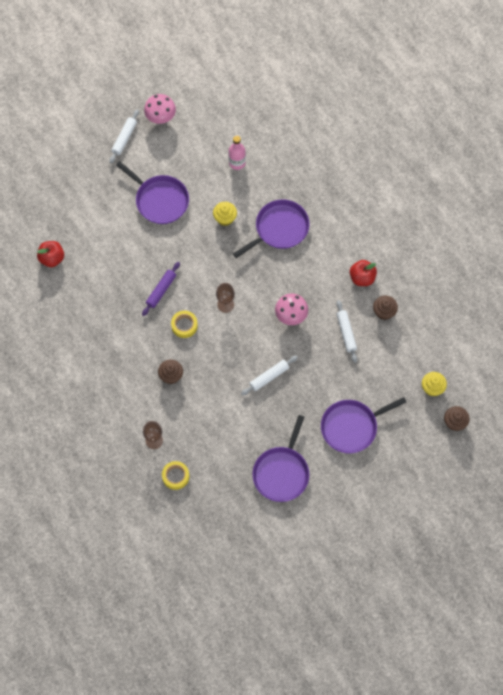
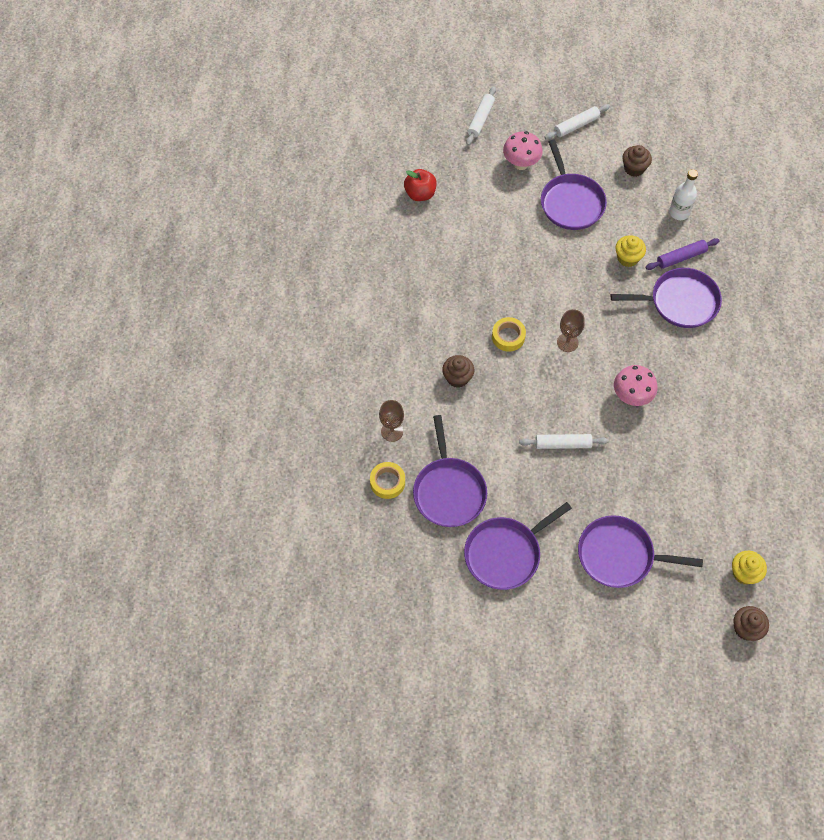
camera: 35 degrees right, 5 degrees down
purple rolling pin [142,262,180,316] -> purple rolling pin moved to [645,238,720,270]
pink mushroom [144,94,176,124] -> pink mushroom moved to [503,131,543,170]
pink bottle [228,135,246,170] -> white bottle [669,169,698,220]
white rolling pin [336,300,357,363] -> white rolling pin moved to [466,86,496,146]
red apple [350,260,377,286] -> none
brown cupcake [373,296,398,320] -> brown cupcake moved to [622,145,652,177]
none -> purple pan [413,415,487,527]

